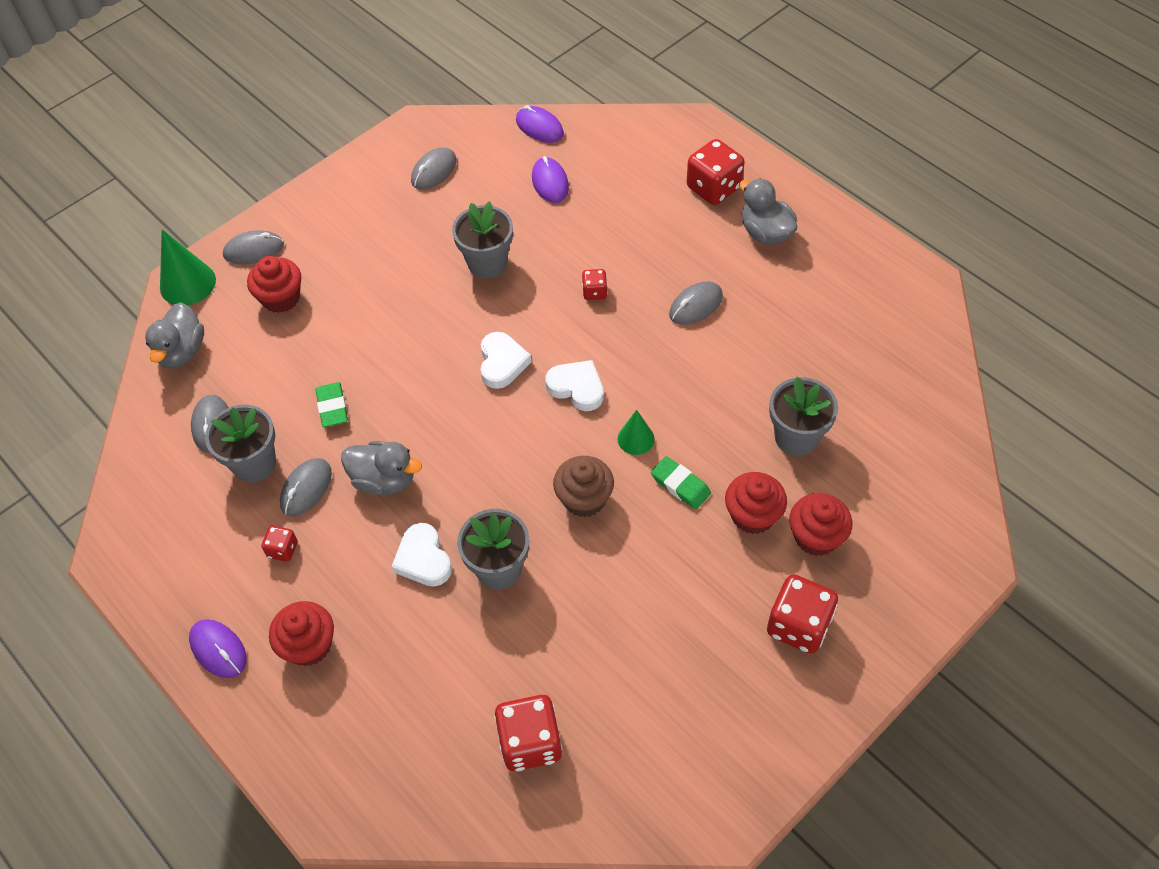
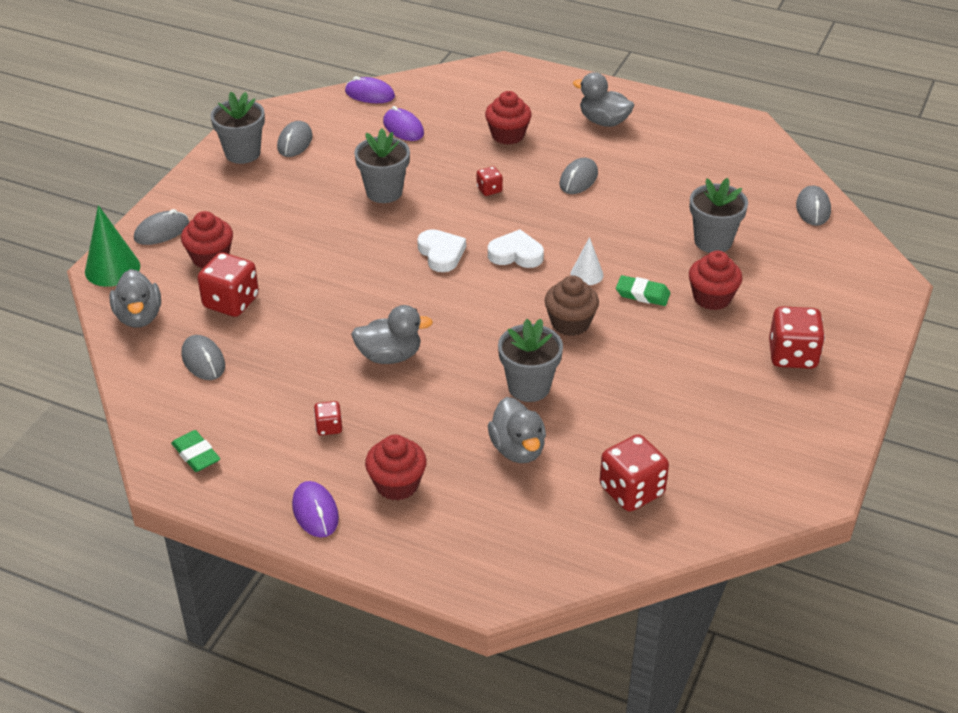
camera: 25 degrees left, 15 degrees down
purple mouse [189,619,247,678] -> purple mouse turned 45 degrees clockwise [292,481,339,537]
grey flower pot [205,405,276,483] -> grey flower pot moved to [210,92,265,164]
grey mouse [280,458,332,517] -> grey mouse moved to [796,185,831,226]
green eraser [315,382,348,427] -> green eraser moved to [171,430,220,472]
white heart [391,523,452,587] -> none
green cone [618,410,655,455] -> white cone [570,237,603,285]
red dice [687,139,744,205] -> red dice moved to [197,252,259,317]
red cupcake [789,493,853,556] -> red cupcake moved to [485,91,532,145]
none -> grey duck [488,397,546,463]

